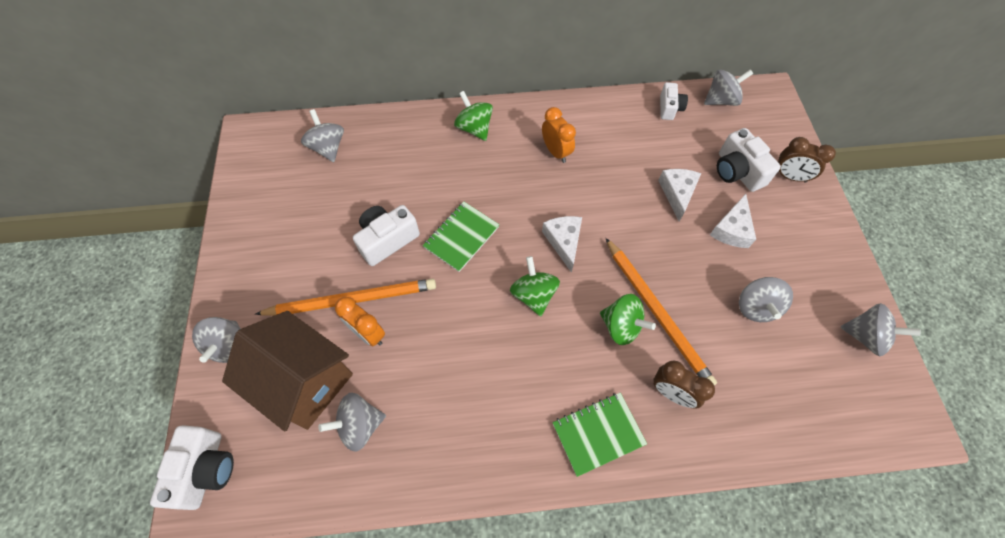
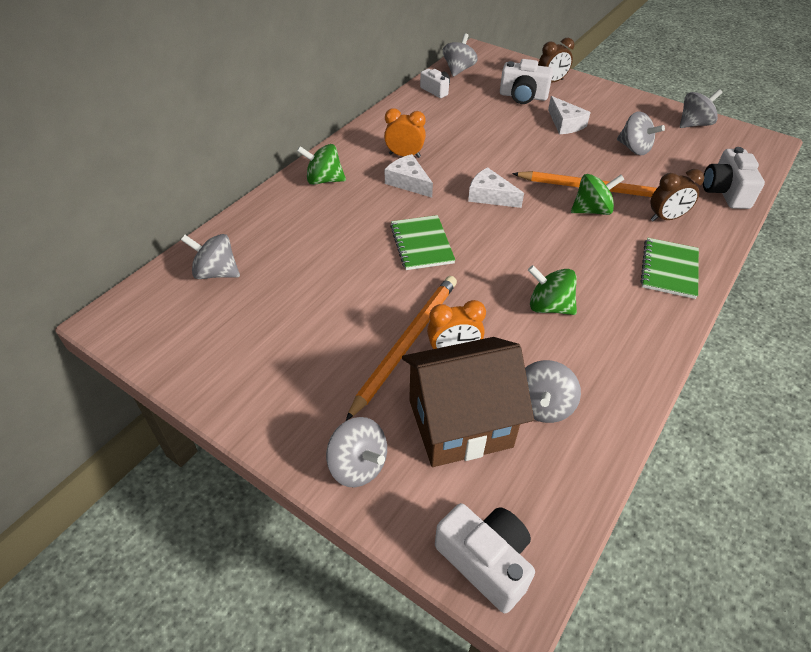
camera: 50 degrees left, 15 degrees down
white camera [353,205,420,266] -> white camera moved to [703,147,765,209]
green spinning top [510,256,560,317] -> green spinning top moved to [528,265,577,315]
white cheese [658,169,701,221] -> white cheese moved to [385,154,433,197]

